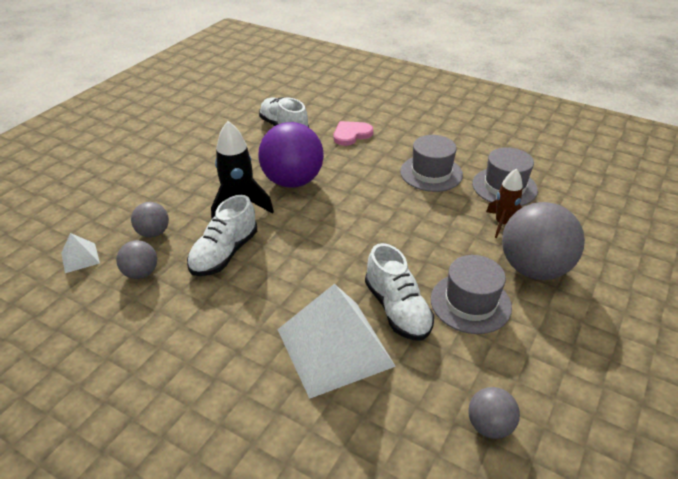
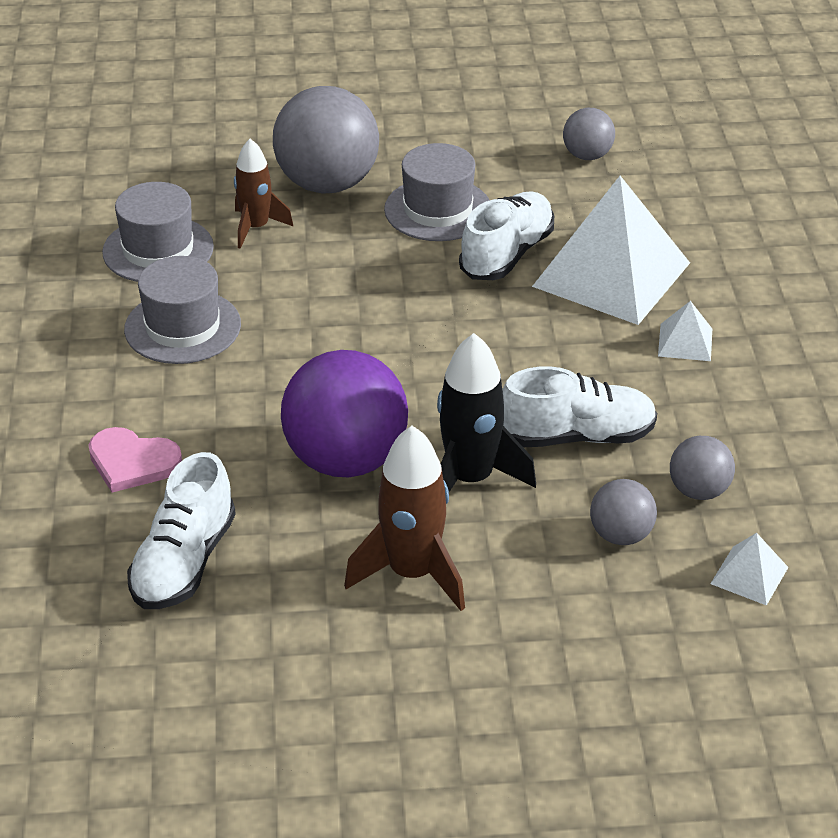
camera: 125 degrees left, 0 degrees up
none -> brown rocket [344,426,465,611]
none -> white pyramid [658,301,712,361]

